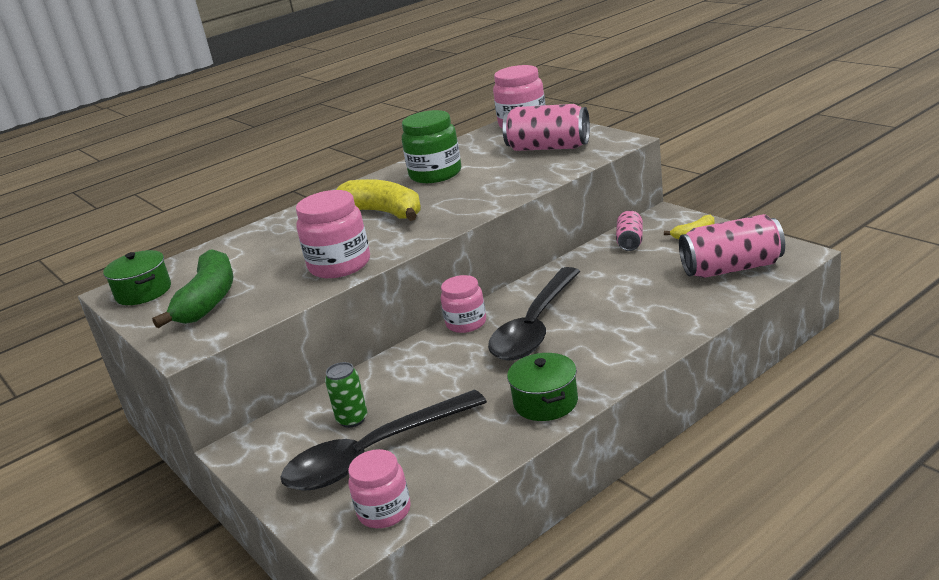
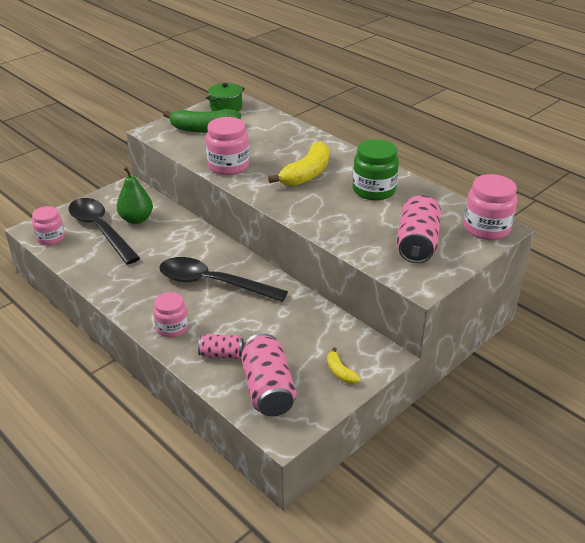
camera: 80 degrees right, 10 degrees up
green can [325,362,367,428] -> green pear [117,167,153,224]
pink jar [441,275,486,333] -> pink jar moved to [153,292,188,338]
green pot [507,353,578,421] -> none
pink can [616,211,643,251] -> pink can moved to [198,334,244,359]

